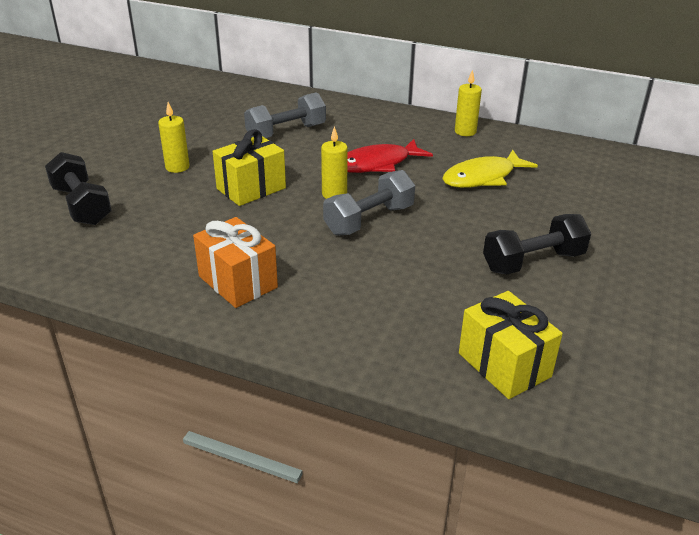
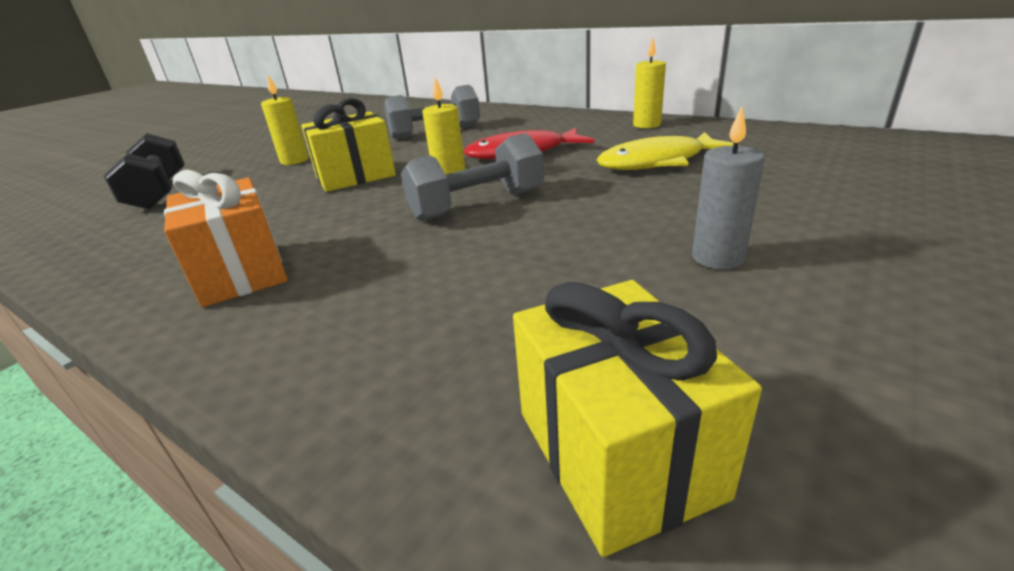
camera: 15 degrees right, 5 degrees down
black dumbbell [483,214,591,275] -> grey candle [692,106,765,269]

